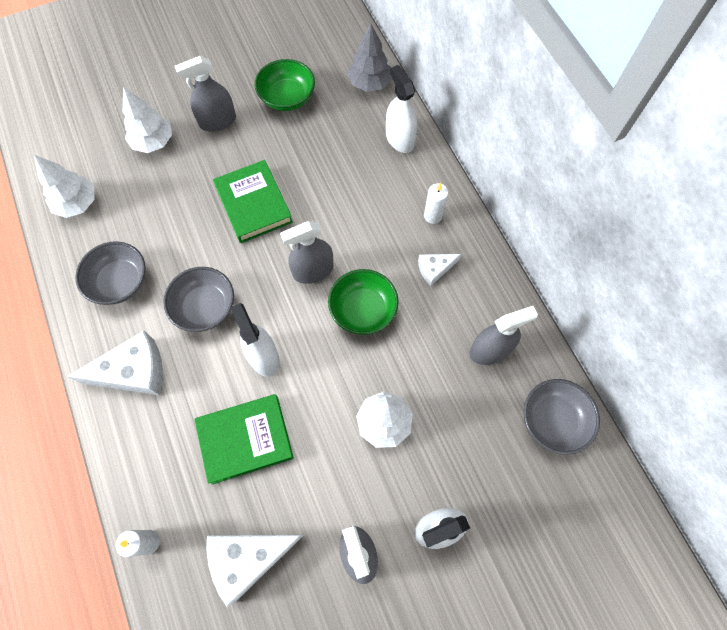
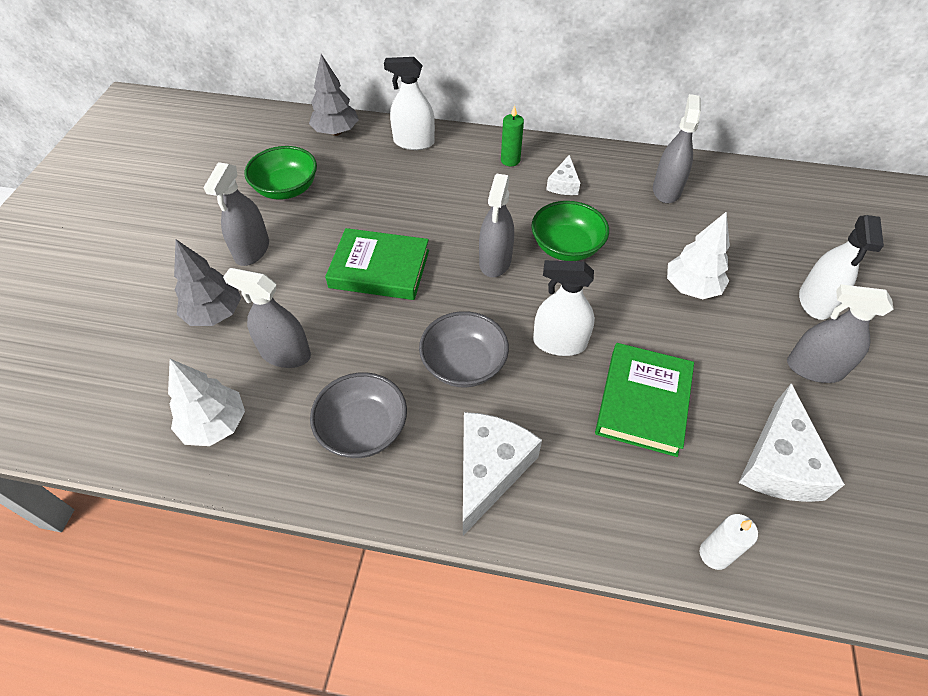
camera: 55 degrees left, 15 degrees down
white tree [123,87,172,153] -> grey tree [174,239,241,326]
white candle [424,182,448,224] -> green candle [501,105,524,166]
grey bowl [524,379,600,455] -> none
none -> grey spray bottle [223,268,311,368]

